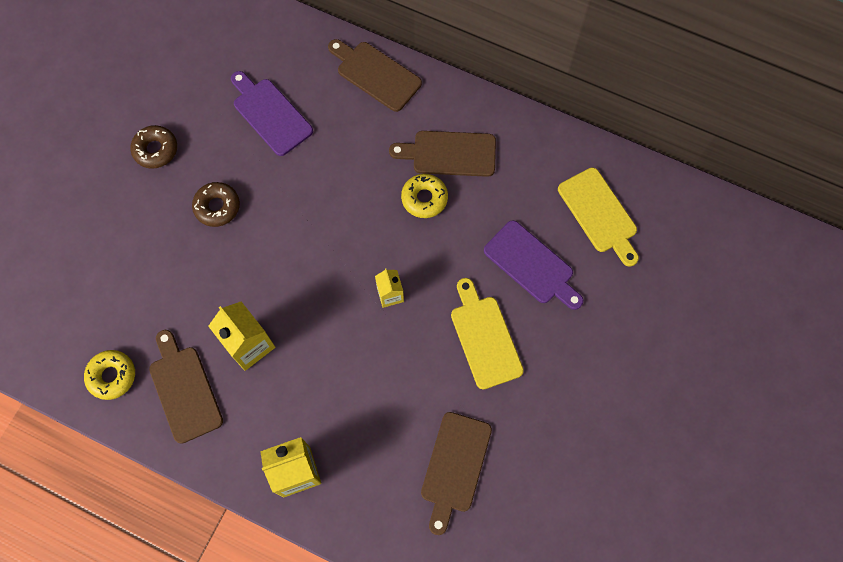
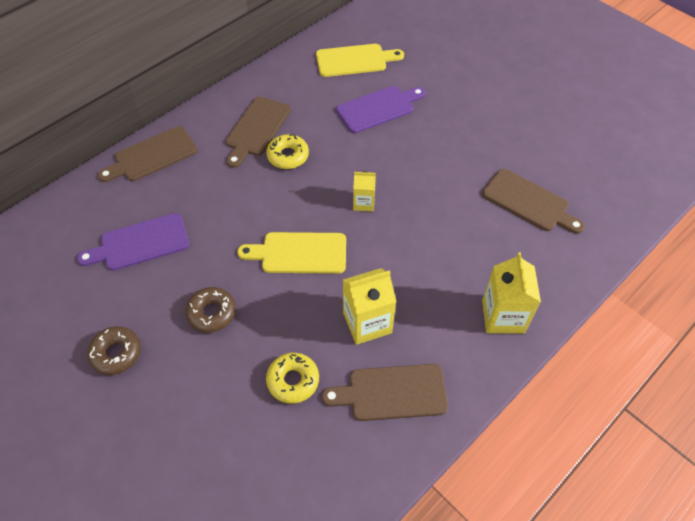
camera: 70 degrees left, 15 degrees down
yellow donut [84,350,135,400] -> yellow donut moved to [266,353,319,404]
yellow cutting board [451,278,524,389] -> yellow cutting board moved to [237,232,346,274]

